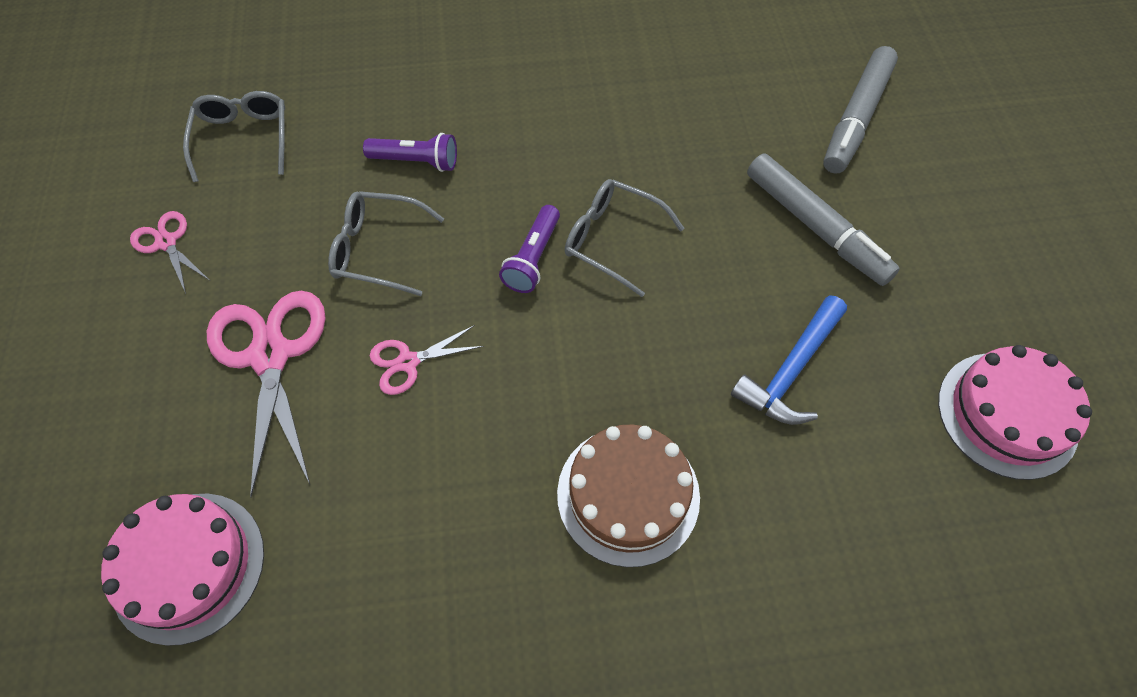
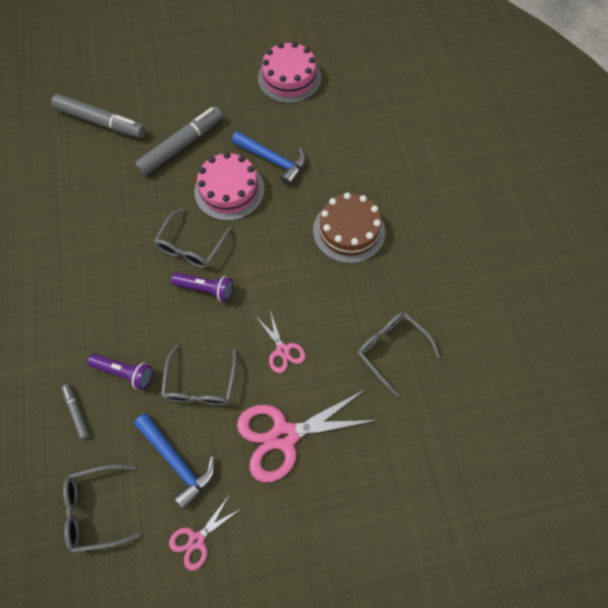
camera: 95 degrees left, 5 degrees up
pink cake [101,494,264,646] -> pink cake moved to [194,152,265,221]
purple flashlight [363,133,457,172] -> purple flashlight turned 105 degrees clockwise [87,354,153,390]
none -> grey marker [62,384,90,440]
none -> blue hammer [134,413,215,509]
none -> grey glasses [358,312,440,397]

